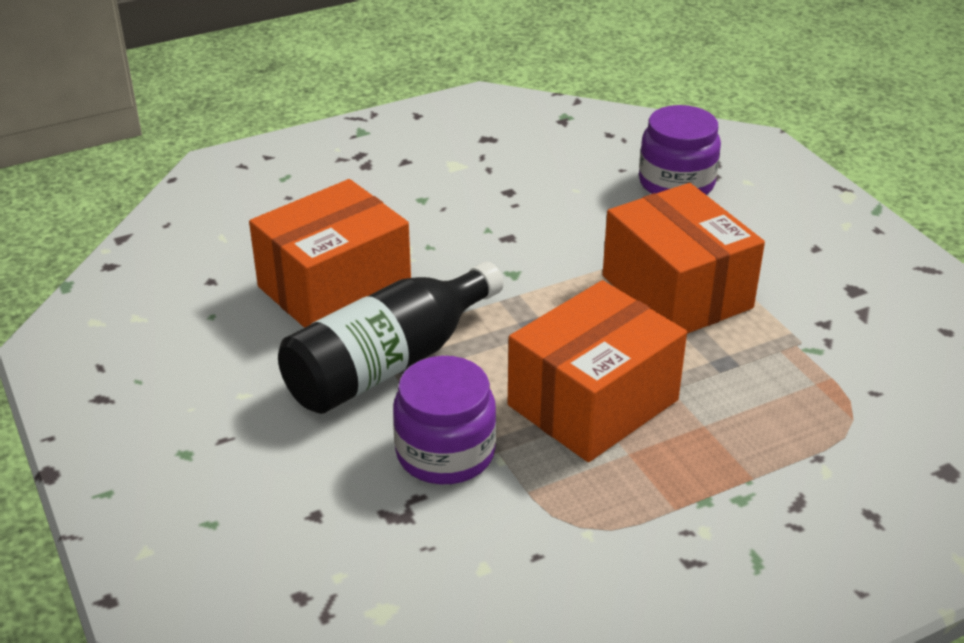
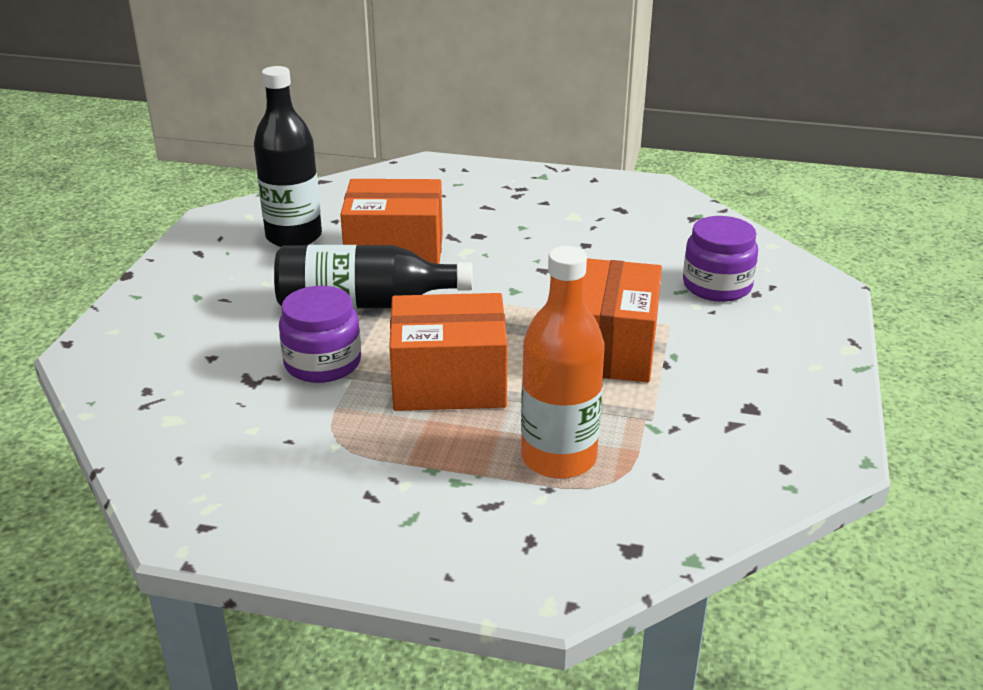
camera: 40 degrees right, 5 degrees down
none -> black bottle [254,66,322,247]
none -> orange bottle [521,246,605,479]

